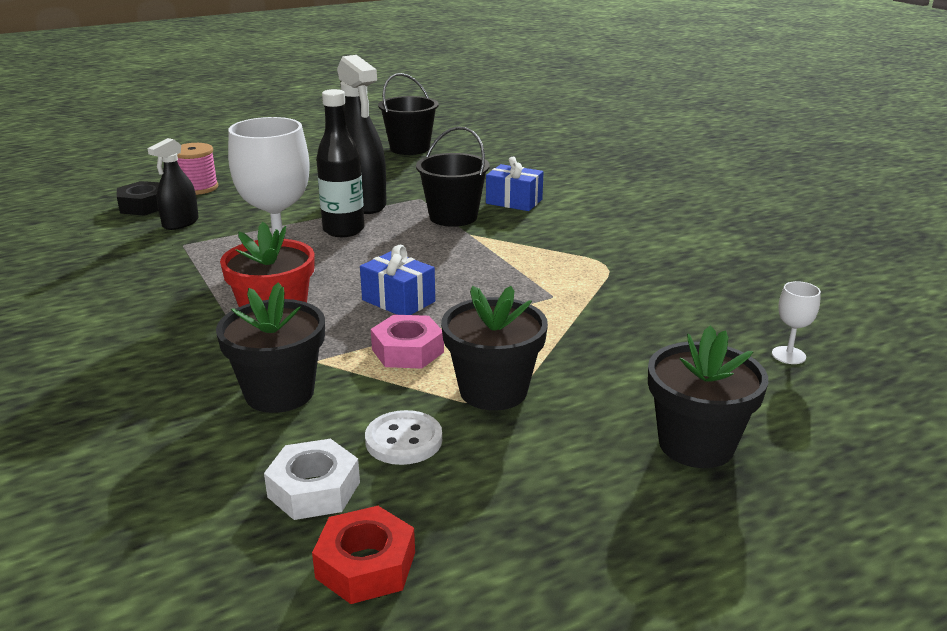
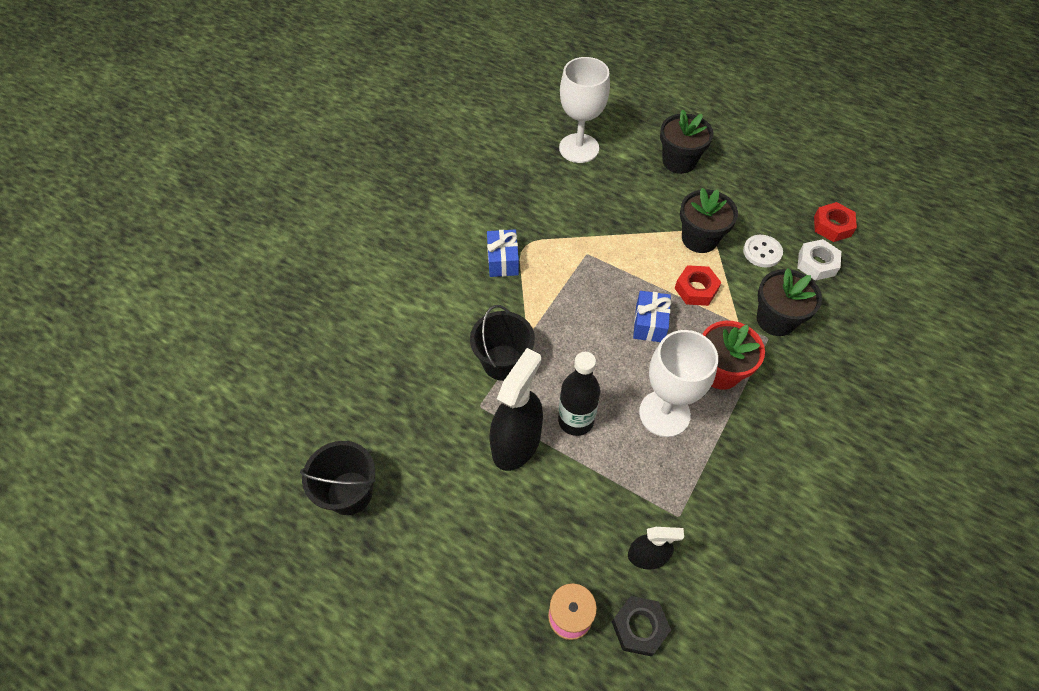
camera: 120 degrees left, 30 degrees up
pink nut [371,315,444,369] -> red nut [674,265,722,306]
blue gift [486,157,543,211] -> blue gift moved to [487,230,519,277]
white goblet [772,281,821,364] -> white goblet [559,57,610,163], size x2.35

